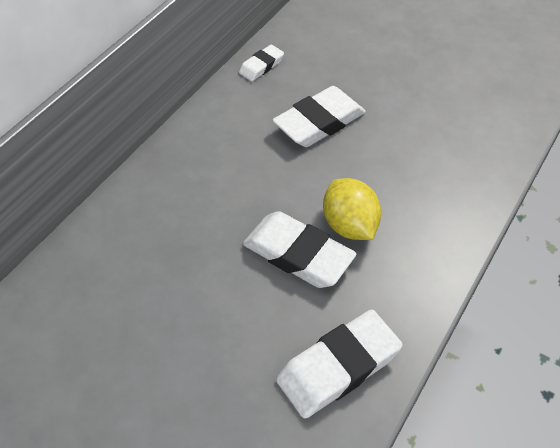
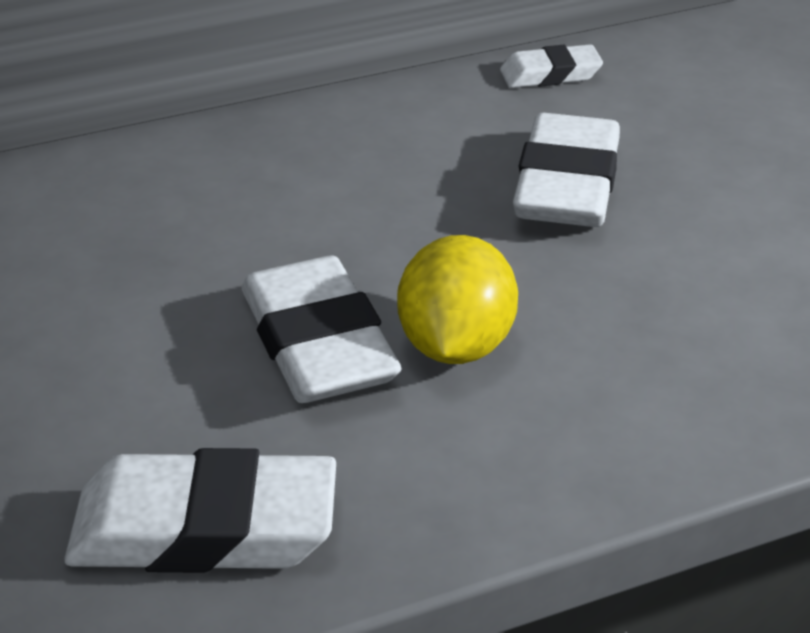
camera: 35 degrees right, 15 degrees down
white eraser [272,86,366,147] -> white eraser turned 75 degrees counterclockwise [513,113,620,227]

